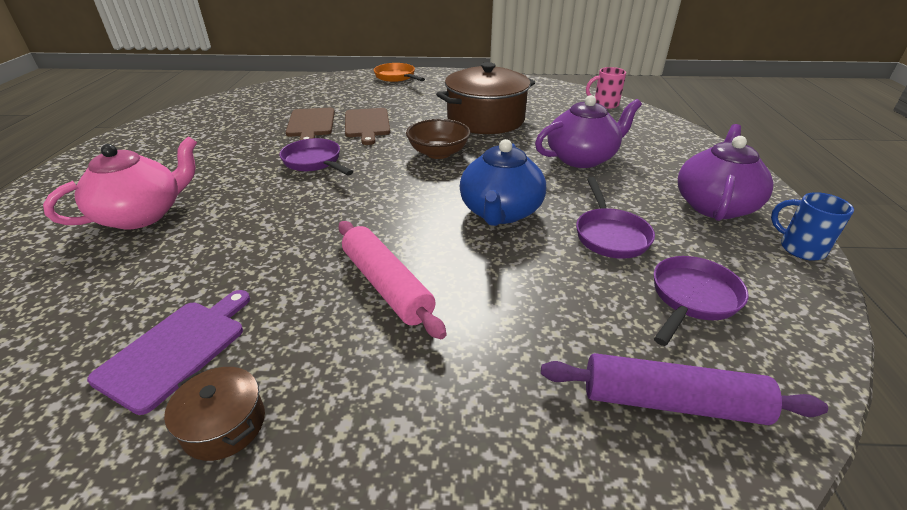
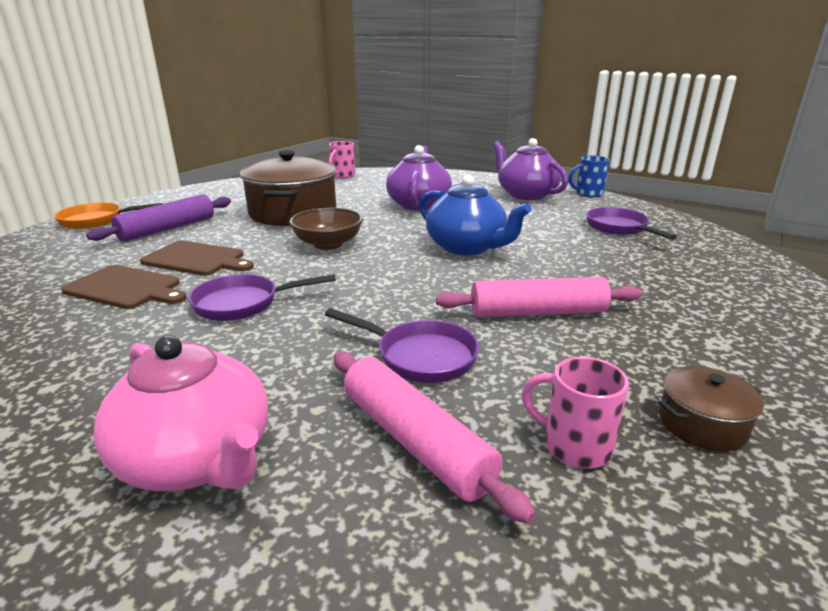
camera: 60 degrees left, 10 degrees down
pink teapot [43,136,197,229] -> pink teapot turned 150 degrees clockwise [93,335,268,491]
purple cutting board [87,290,250,415] -> pink mug [522,357,629,469]
purple rolling pin [541,353,828,425] -> purple rolling pin moved to [86,195,231,242]
purple pan [576,177,655,259] -> purple pan moved to [325,308,479,383]
none -> pink rolling pin [333,351,536,524]

